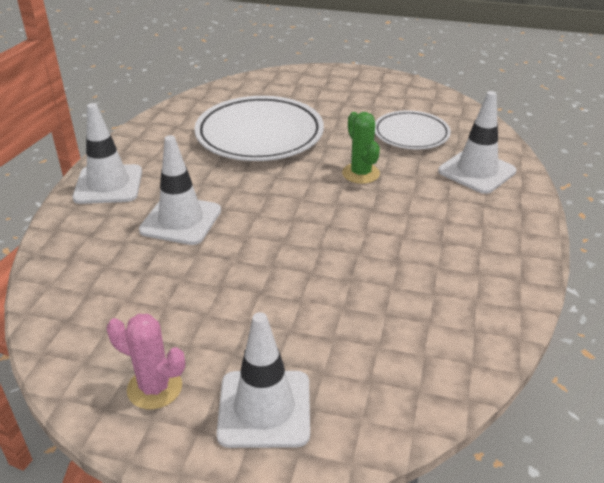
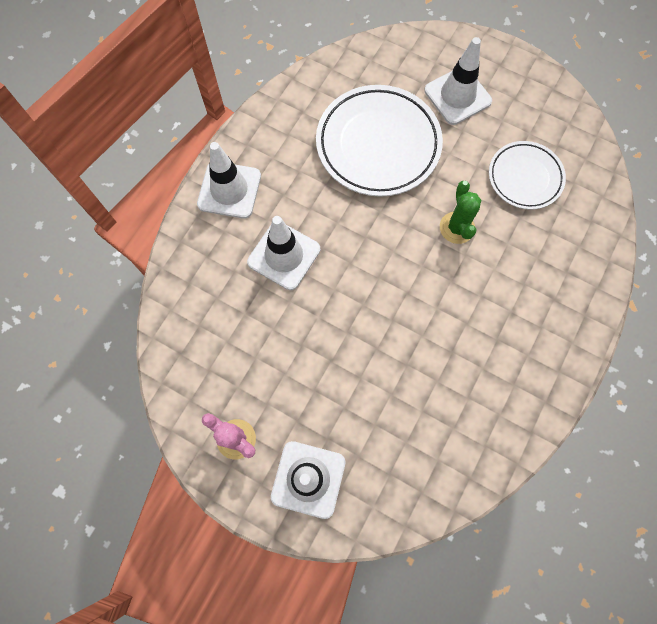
camera: 15 degrees right, 35 degrees up
white traffic cone [438,91,516,194] -> white traffic cone moved to [424,37,492,125]

